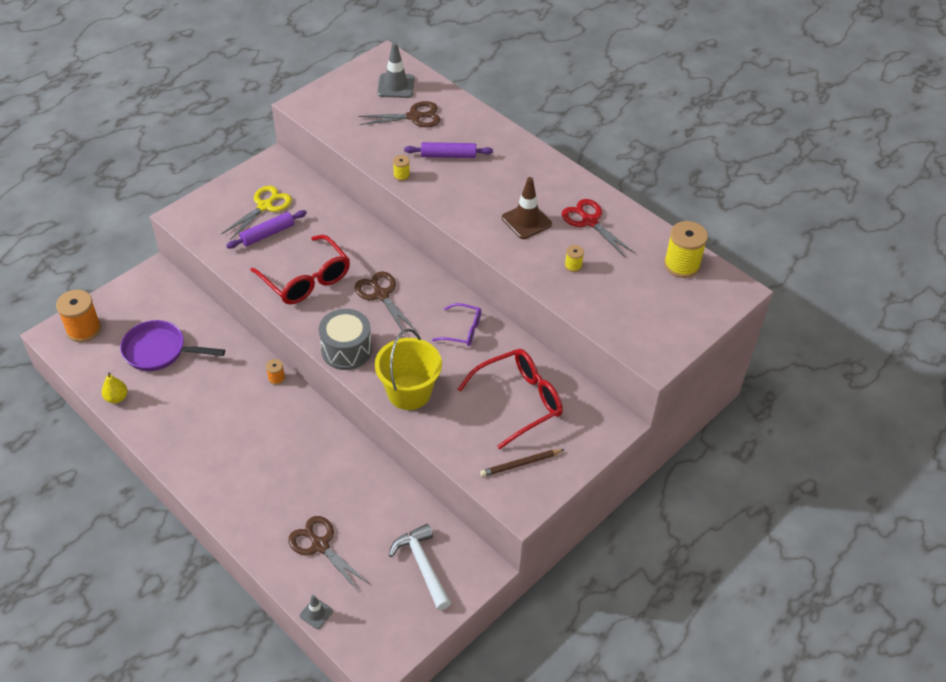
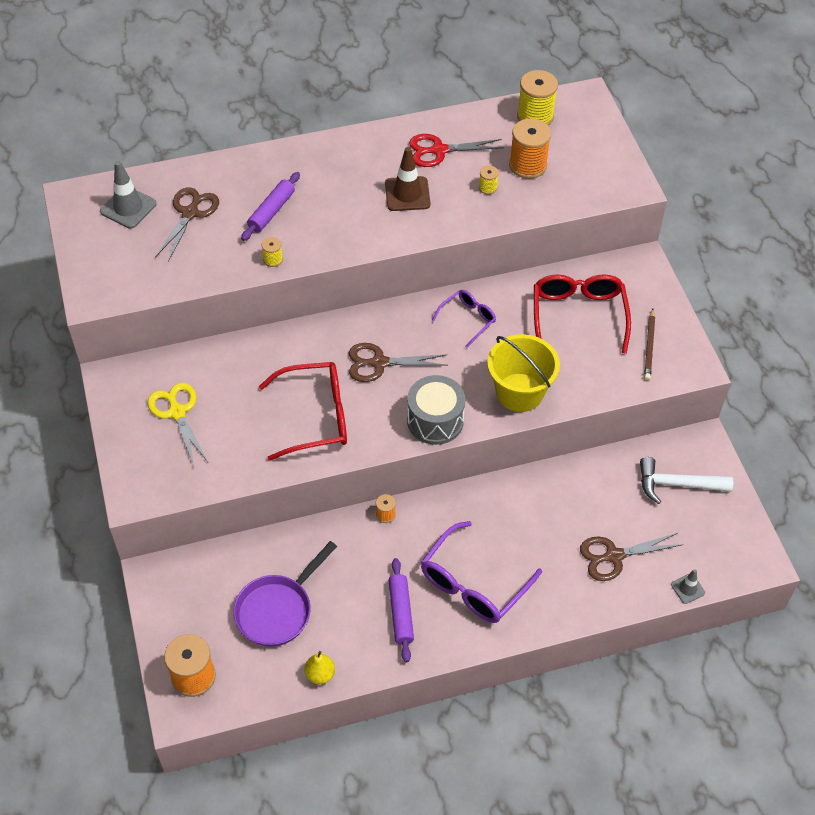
camera: 60 degrees left, 5 degrees up
purple rolling pin [226,210,307,249] -> purple rolling pin moved to [389,558,414,662]
none -> purple glasses [421,521,542,623]
none -> orange spool [509,118,551,179]

